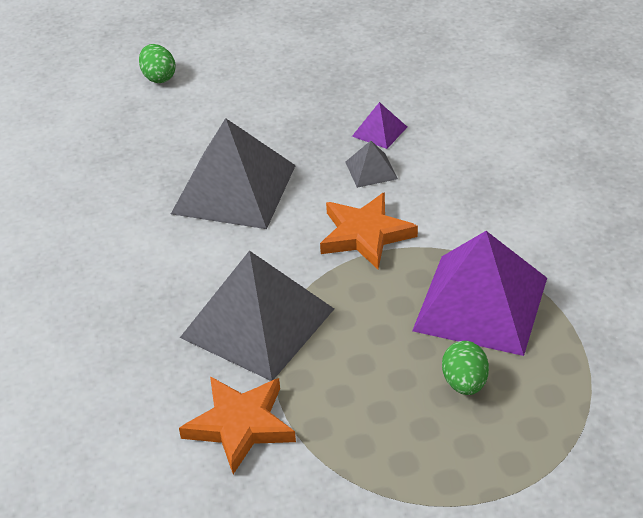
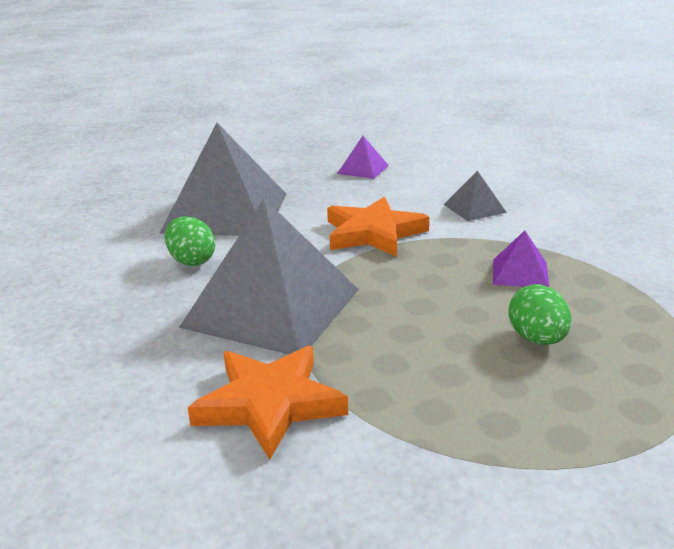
camera: 10 degrees left, 15 degrees down
green egg [139,44,176,83] -> green egg moved to [165,216,215,266]
grey pyramid [345,141,398,188] -> grey pyramid moved to [444,171,507,221]
purple pyramid [412,231,547,356] -> purple pyramid [493,231,549,287], size x0.43

